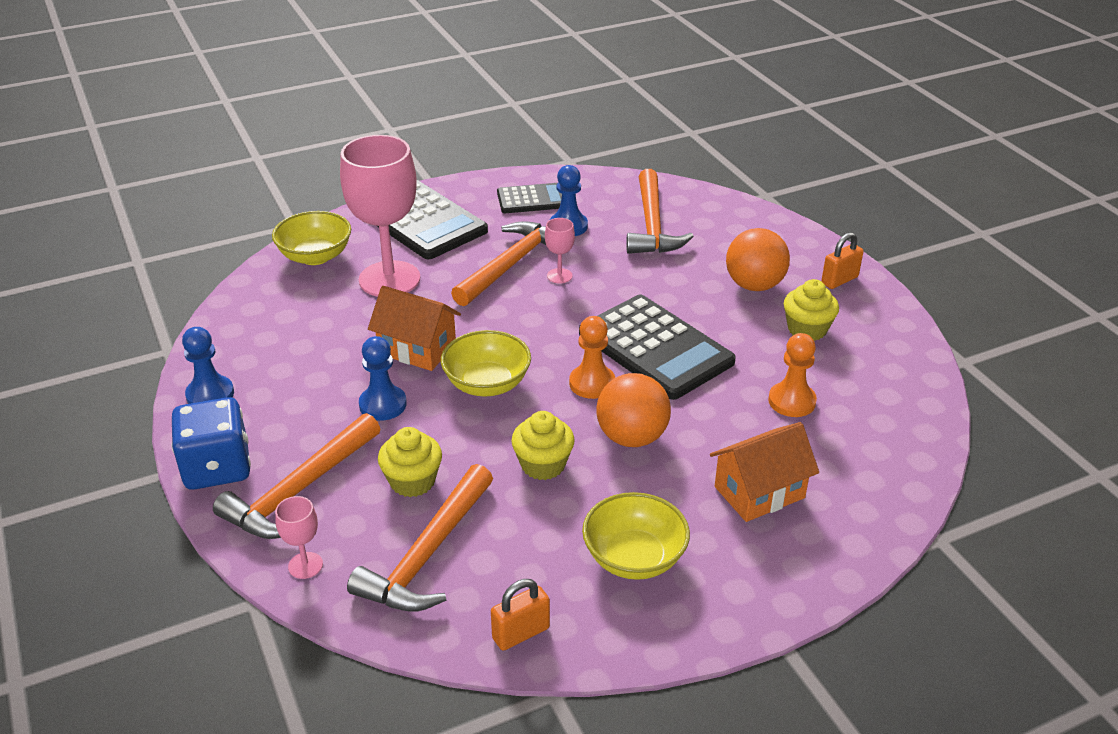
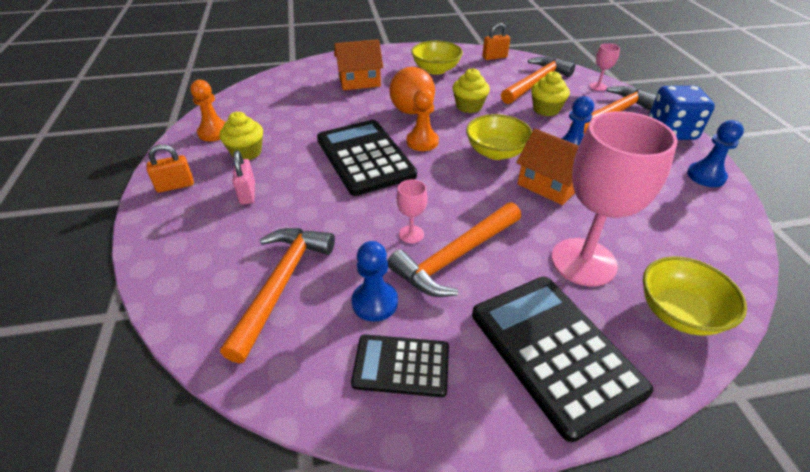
camera: 165 degrees left, 5 degrees up
orange ball [726,228,790,291] -> pink padlock [233,150,255,205]
orange pawn [768,333,817,417] -> orange pawn moved to [190,80,225,141]

